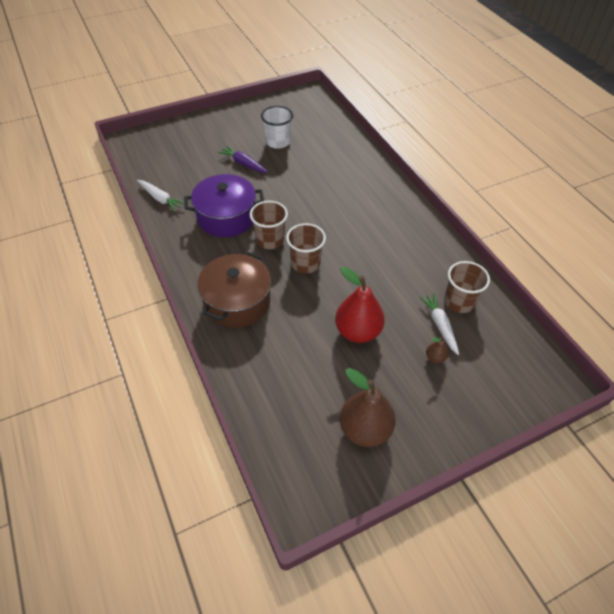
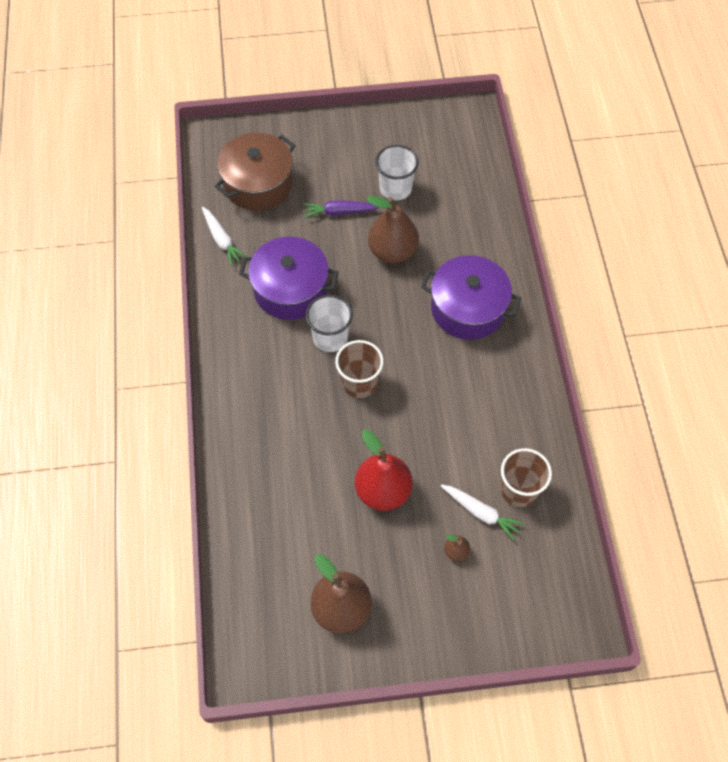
camera: 20 degrees right, 10 degrees up
brown pot [197,252,271,328] -> brown pot moved to [215,132,296,211]
purple carrot [218,146,268,173] -> purple carrot turned 60 degrees counterclockwise [303,200,379,218]
brown cup [250,201,288,249] -> white cup [306,295,353,352]
white carrot [419,293,459,355] -> white carrot turned 120 degrees clockwise [440,484,525,541]
none -> brown pear [366,196,419,263]
none -> purple pot [421,255,521,340]

